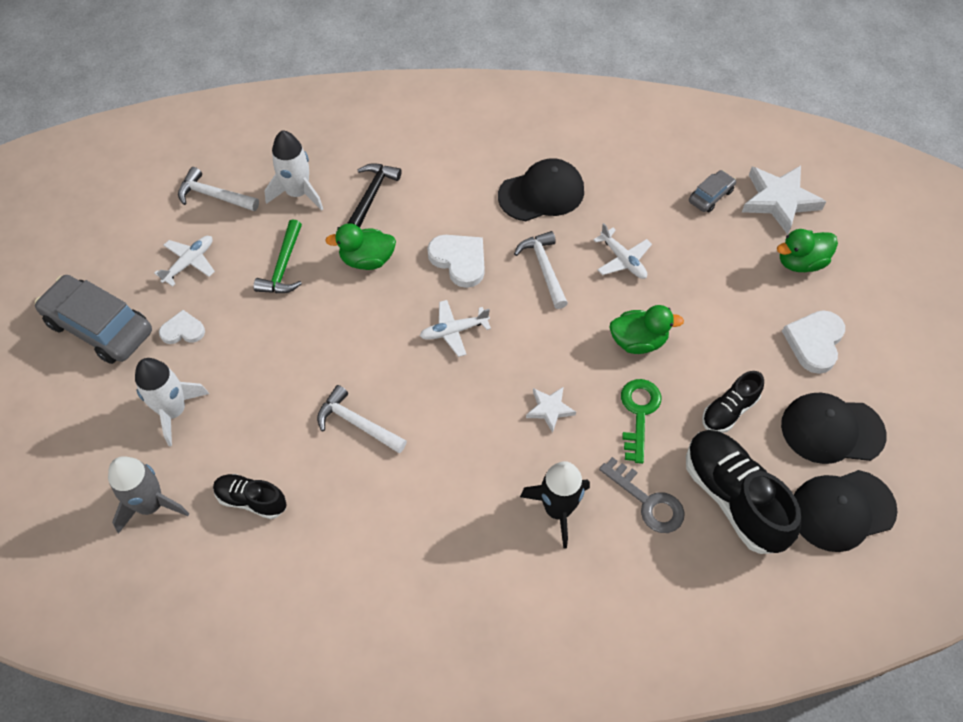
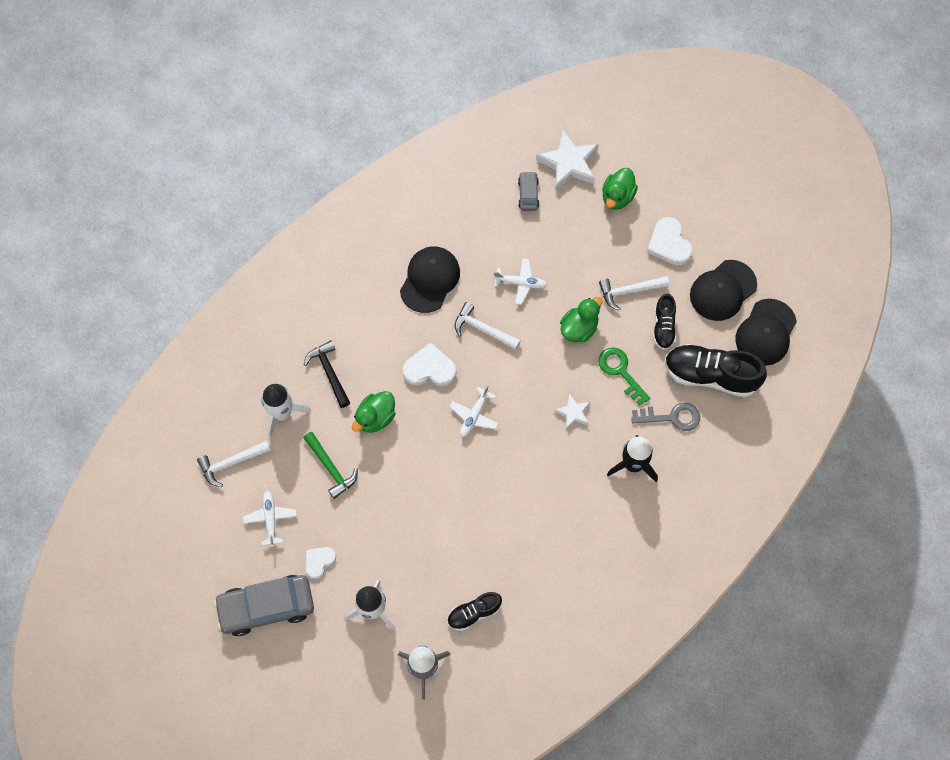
camera: 45 degrees left, 10 degrees up
white hammer [317,385,407,453] -> white hammer moved to [599,276,669,311]

